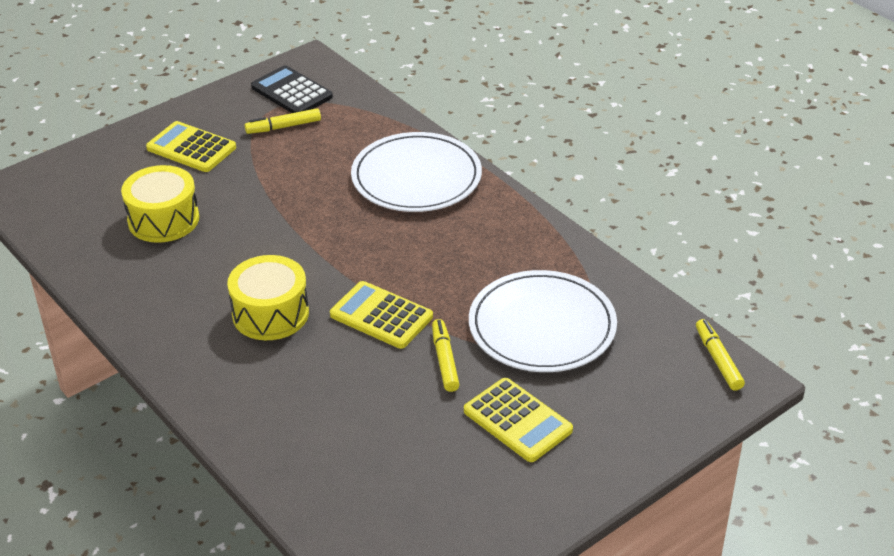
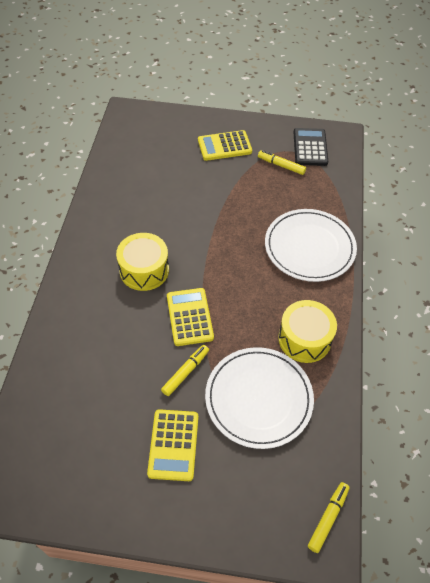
camera: 45 degrees right, 15 degrees up
yellow drum [121,165,199,243] -> yellow drum moved to [278,300,337,363]
yellow calculator [146,121,236,172] -> yellow calculator turned 90 degrees counterclockwise [198,130,252,161]

